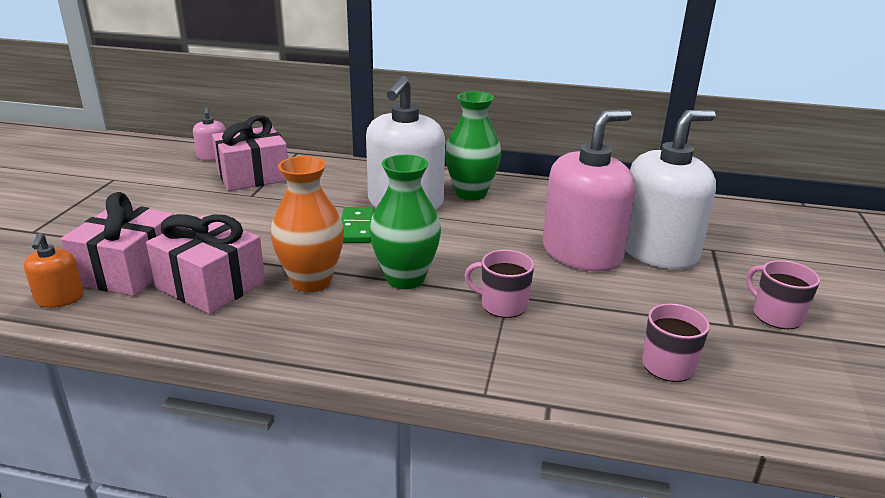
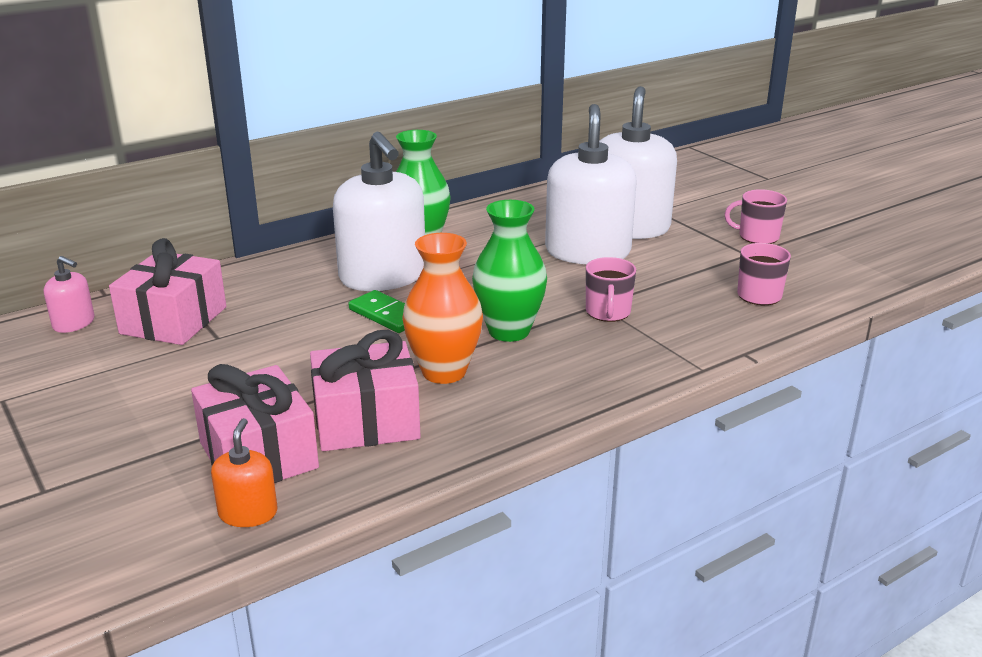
camera: 45 degrees left, 0 degrees up
orange soap dispenser [24,233,84,308] -> orange soap dispenser turned 120 degrees counterclockwise [211,418,278,527]
pink mug [464,250,534,318] -> pink mug turned 60 degrees counterclockwise [586,257,636,322]
pink soap dispenser [543,109,635,272] -> white soap dispenser [545,104,637,265]

